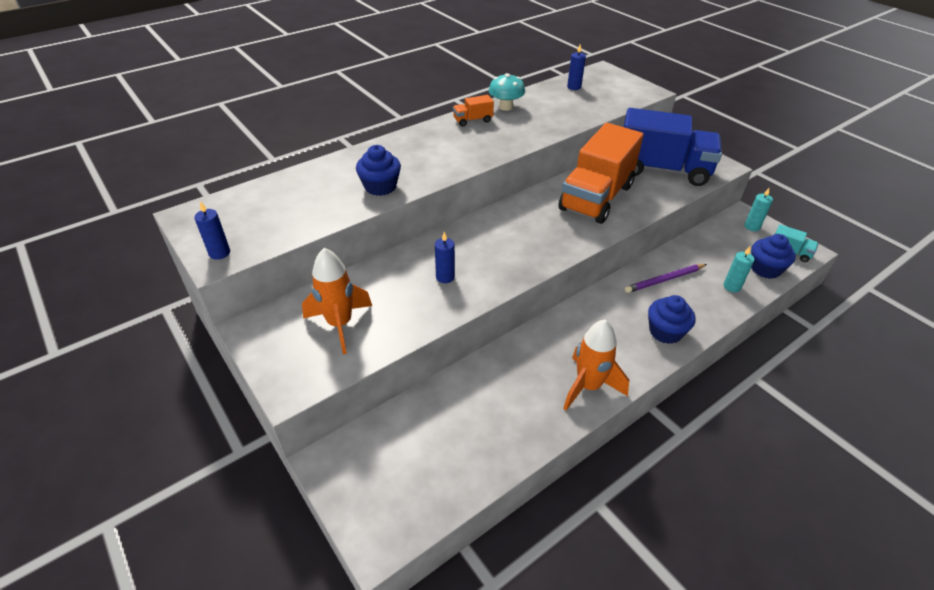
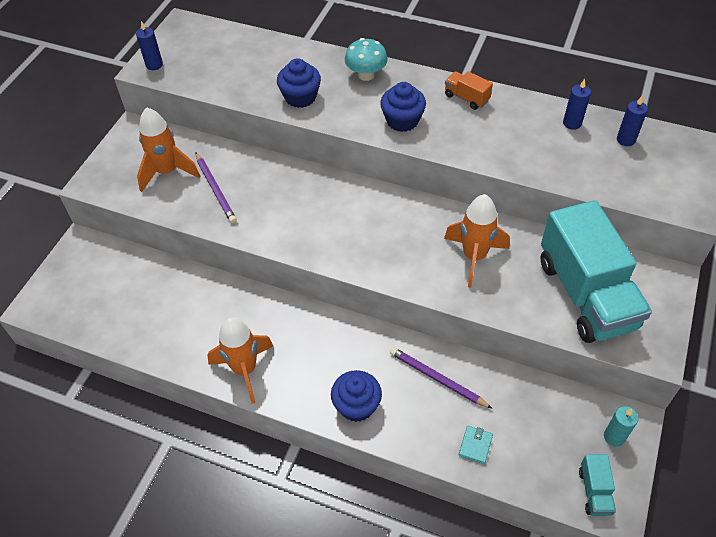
camera: 60 degrees right, 10 degrees up
blue candle [435,232,455,283] -> blue candle moved to [563,79,591,130]
turquoise mushroom [489,73,525,111] -> turquoise mushroom moved to [345,38,388,81]
orange truck [558,123,644,224] -> orange rocket [444,194,510,288]
blue truck [624,108,722,186] -> turquoise truck [540,200,652,343]
turquoise candle [723,247,755,292] -> turquoise wallet [459,426,493,464]
blue cupcake [751,234,796,279] -> blue cupcake moved to [380,82,426,132]
none -> purple pencil [195,152,237,224]

